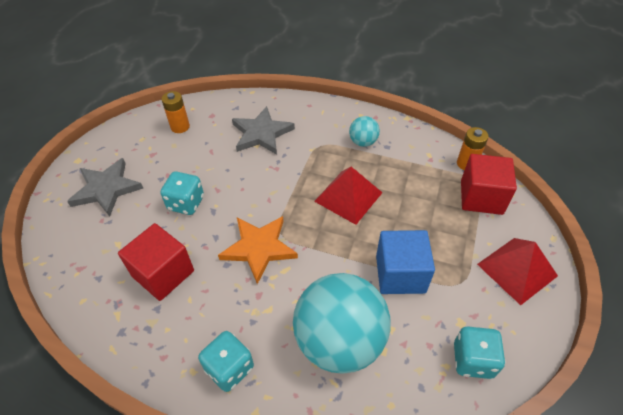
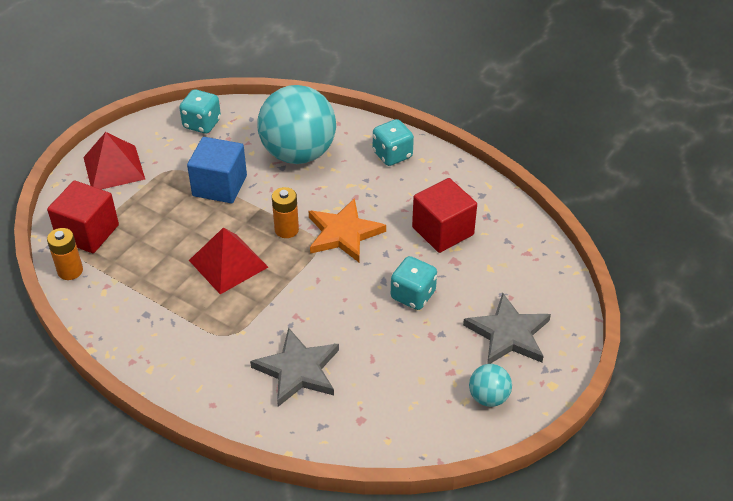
camera: 165 degrees left, 5 degrees down
orange battery [161,91,190,133] -> orange battery moved to [272,187,299,238]
turquoise ball [349,116,380,147] -> turquoise ball moved to [469,364,512,407]

